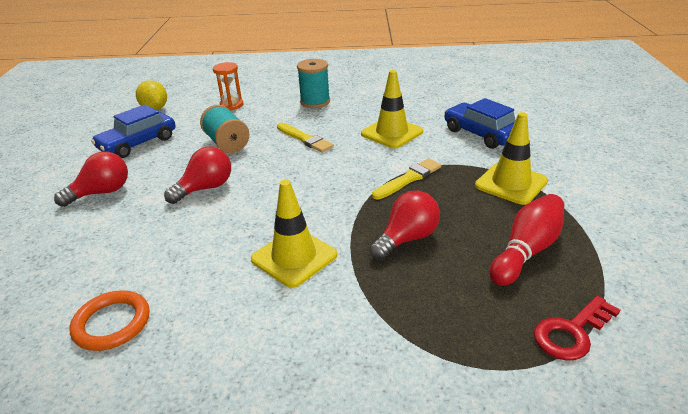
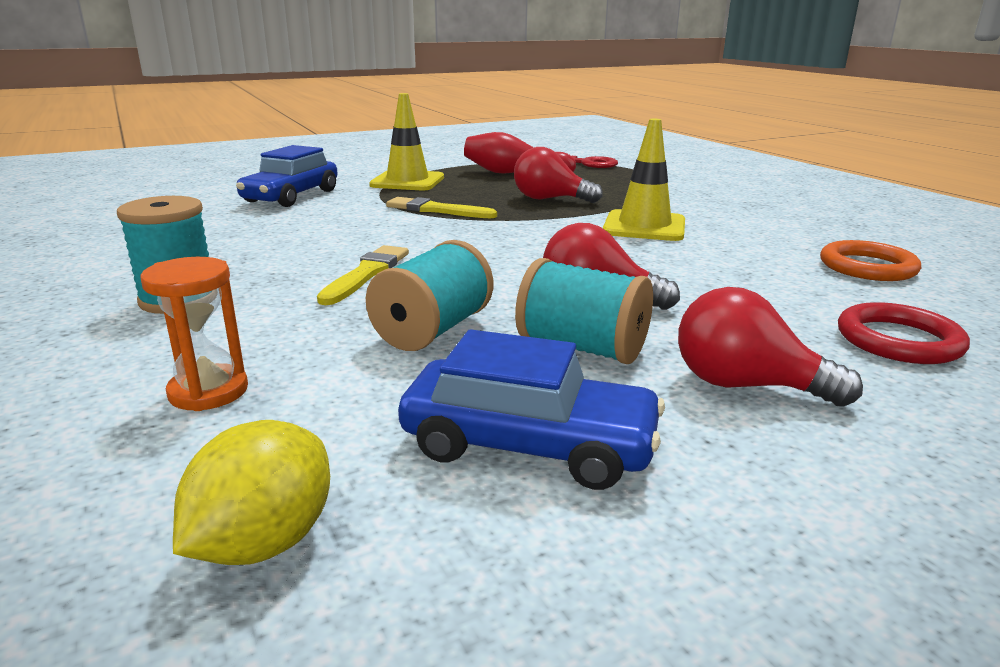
camera: 120 degrees left, 10 degrees down
yellow traffic cone [361,70,423,148] -> none
none -> turquoise spool [515,258,653,364]
none -> red ring [838,302,970,364]

